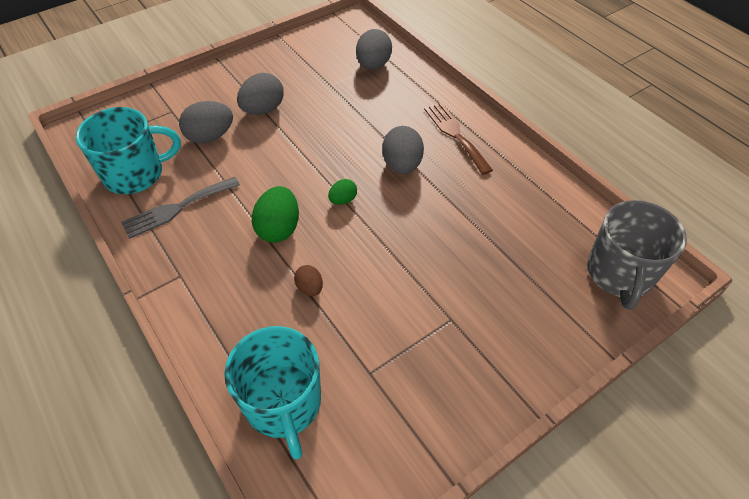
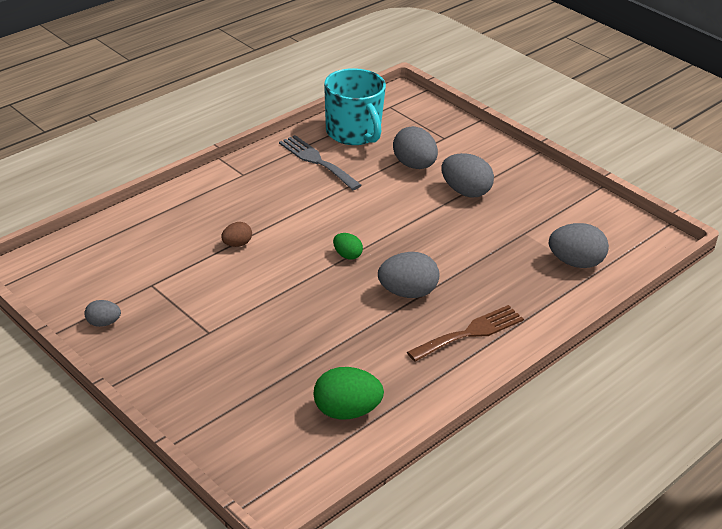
camera: 80 degrees right, 15 degrees down
turquoise mug [224,326,321,460] -> none
green egg [252,186,299,243] -> green egg moved to [314,367,384,420]
grey mug [587,200,687,310] -> none
none -> grey egg [85,300,121,327]

